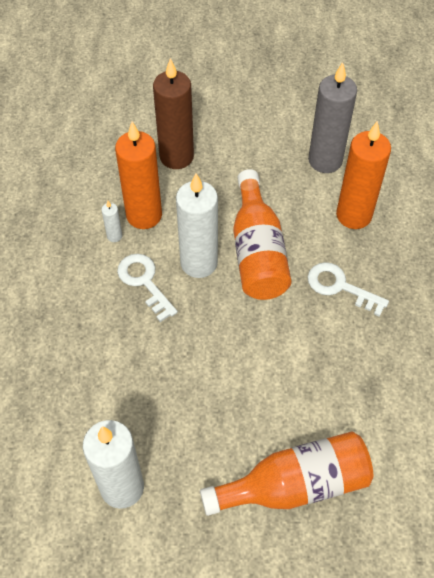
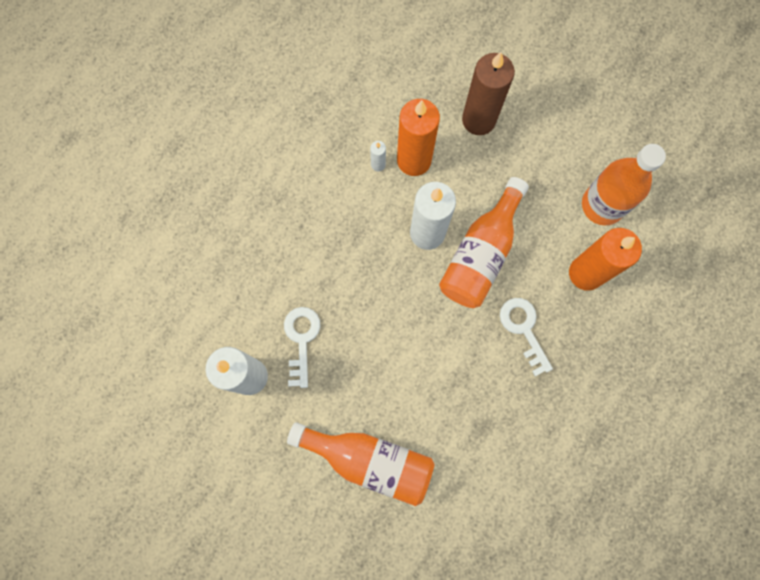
camera: 35 degrees right, 20 degrees up
white key [117,254,178,322] -> white key moved to [284,307,320,388]
grey candle [308,62,357,173] -> orange bottle [582,144,666,225]

